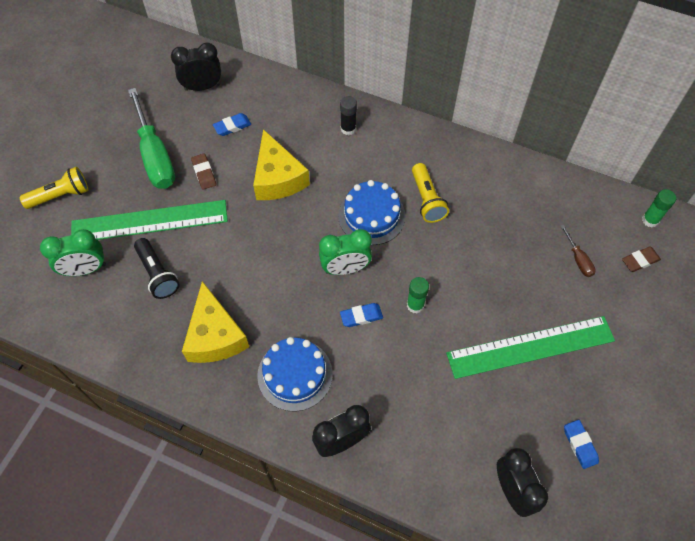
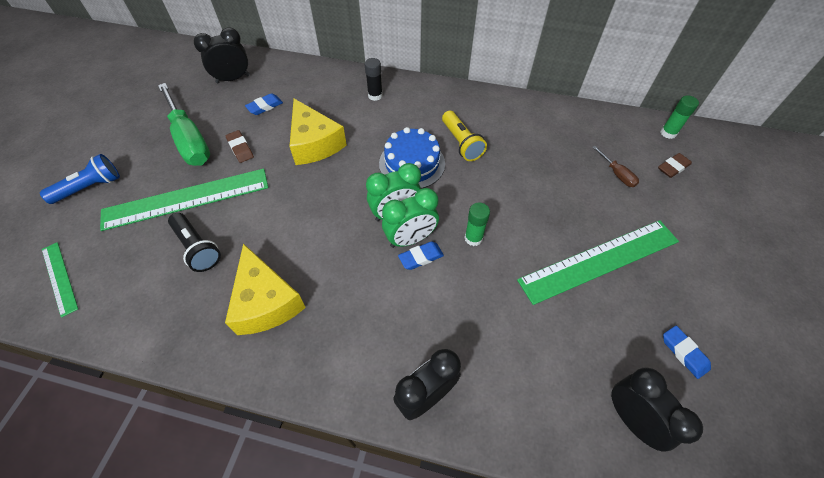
camera: 10 degrees left, 5 degrees down
yellow flashlight [20,167,89,209] -> blue flashlight [40,154,120,204]
green clock [40,229,106,276] -> green clock moved to [382,188,439,248]
blue cake [257,337,333,411] -> none
none -> green ruler [42,242,78,318]

